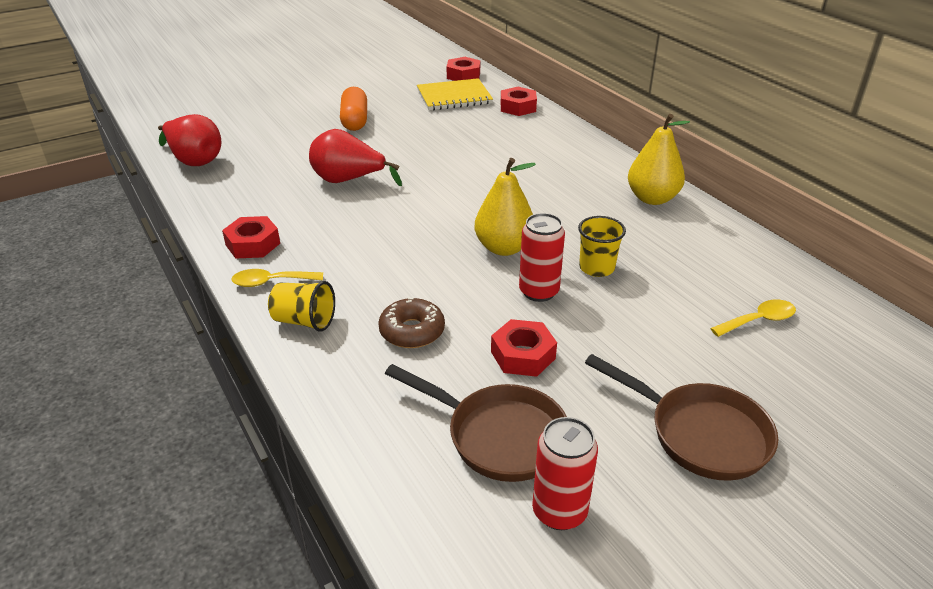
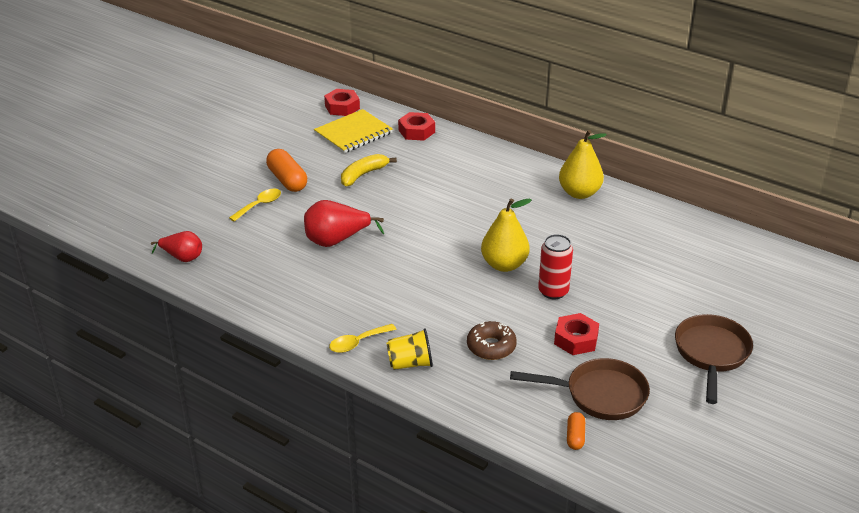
camera: 25 degrees left, 0 degrees up
red pear [158,114,221,166] -> red pear [151,231,202,262], size x0.65
red nut [222,216,280,259] -> none
red can [532,417,598,530] -> none
yellow cup [578,216,626,277] -> none
brown pan [585,354,778,481] -> brown pan turned 90 degrees counterclockwise [675,314,753,404]
yellow spoon [710,299,796,337] -> yellow spoon moved to [229,188,281,222]
none -> yellow banana [341,154,397,186]
none -> orange capsule [567,412,585,450]

